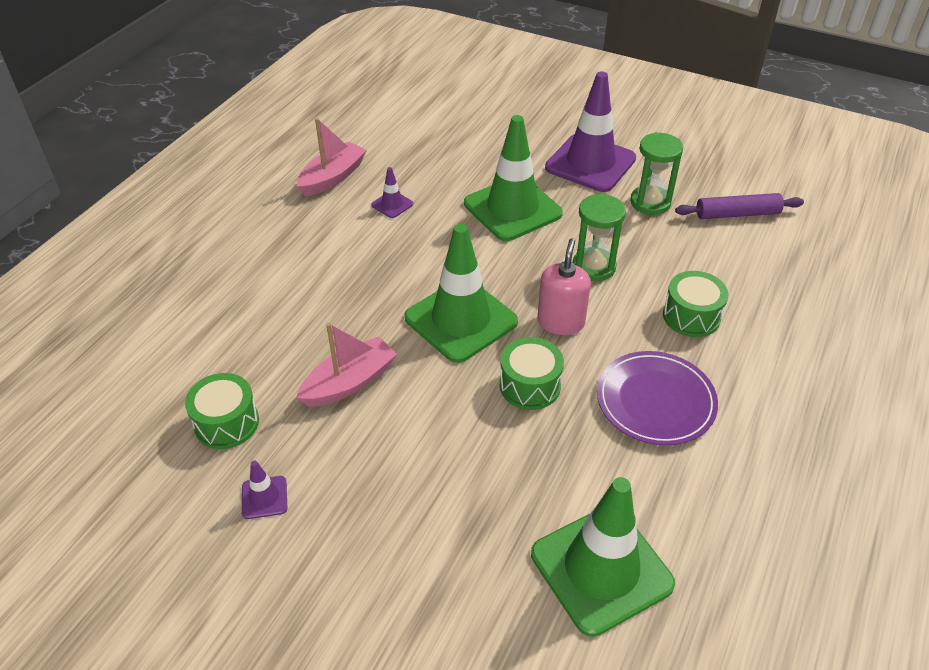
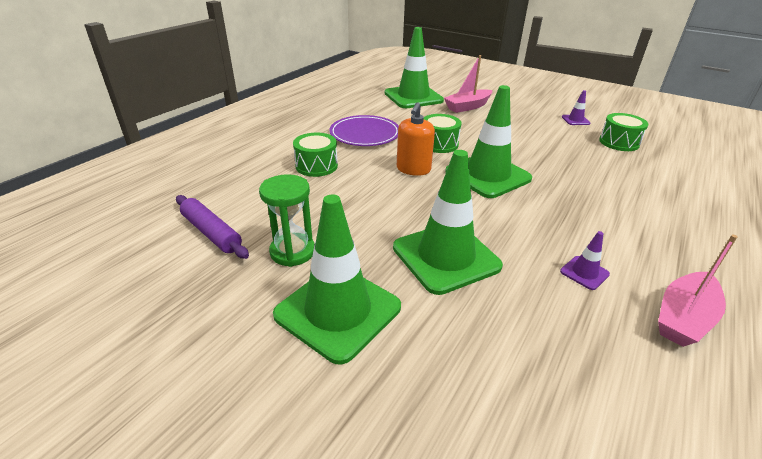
camera: 175 degrees left, 10 degrees down
pink boat [296,323,397,407] -> pink boat moved to [444,55,492,113]
pink soap dispenser [537,238,591,335] -> orange soap dispenser [397,103,435,176]
purple traffic cone [545,71,636,192] -> green traffic cone [273,194,401,365]
green hourglass [572,194,626,281] -> none
purple rolling pin [675,193,804,219] -> purple rolling pin turned 45 degrees clockwise [176,195,249,259]

